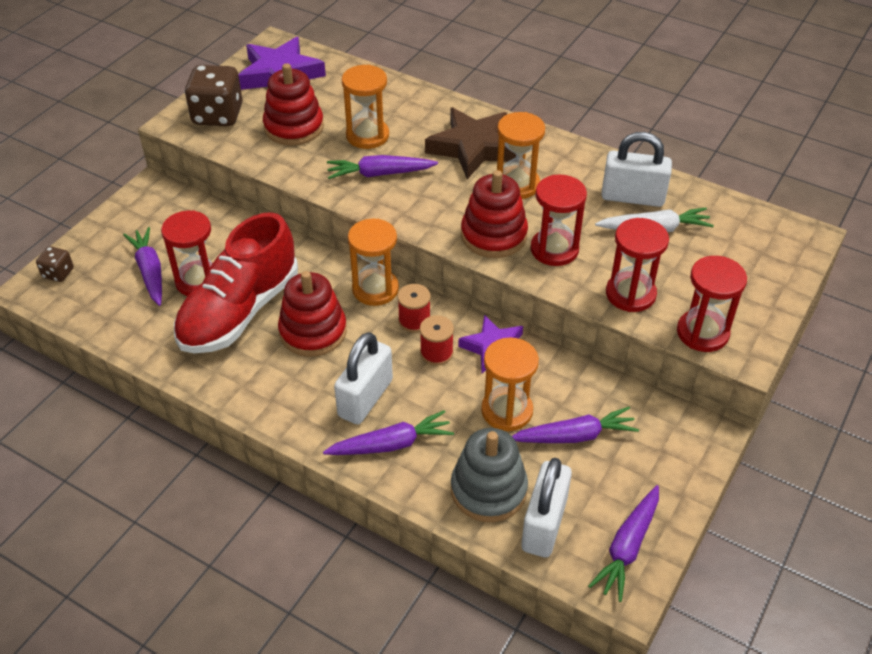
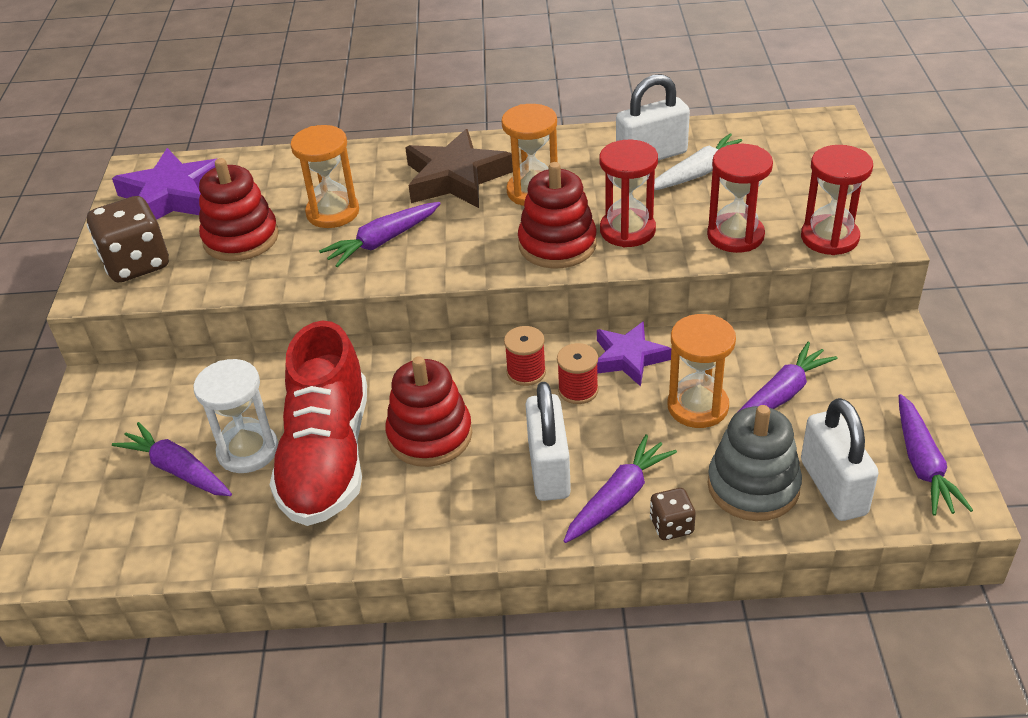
camera: 30 degrees left, 5 degrees down
brown dice [36,246,74,282] -> brown dice moved to [650,488,696,540]
red hourglass [161,210,213,296] -> white hourglass [193,359,278,473]
orange hourglass [348,219,399,306] -> none

